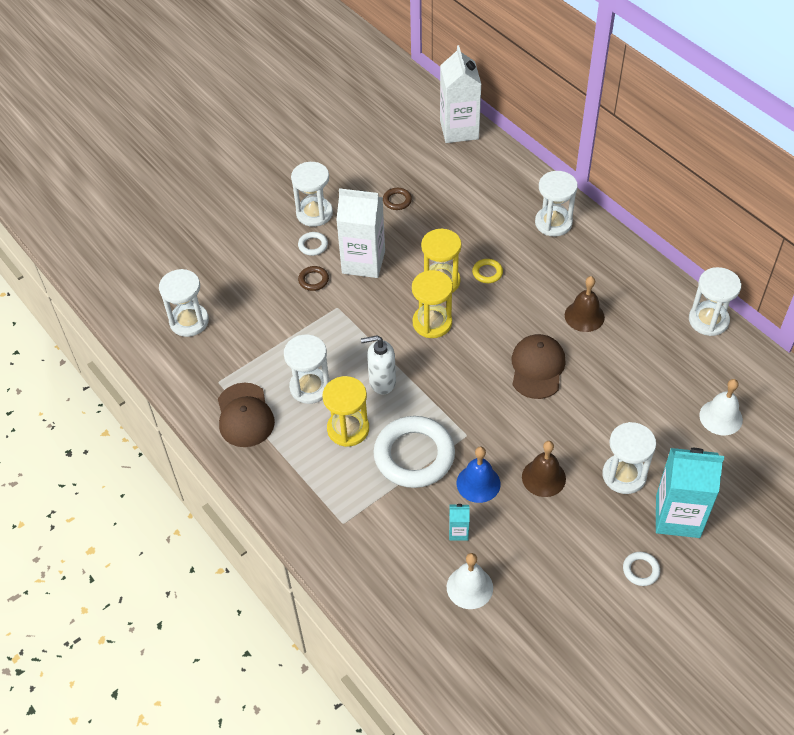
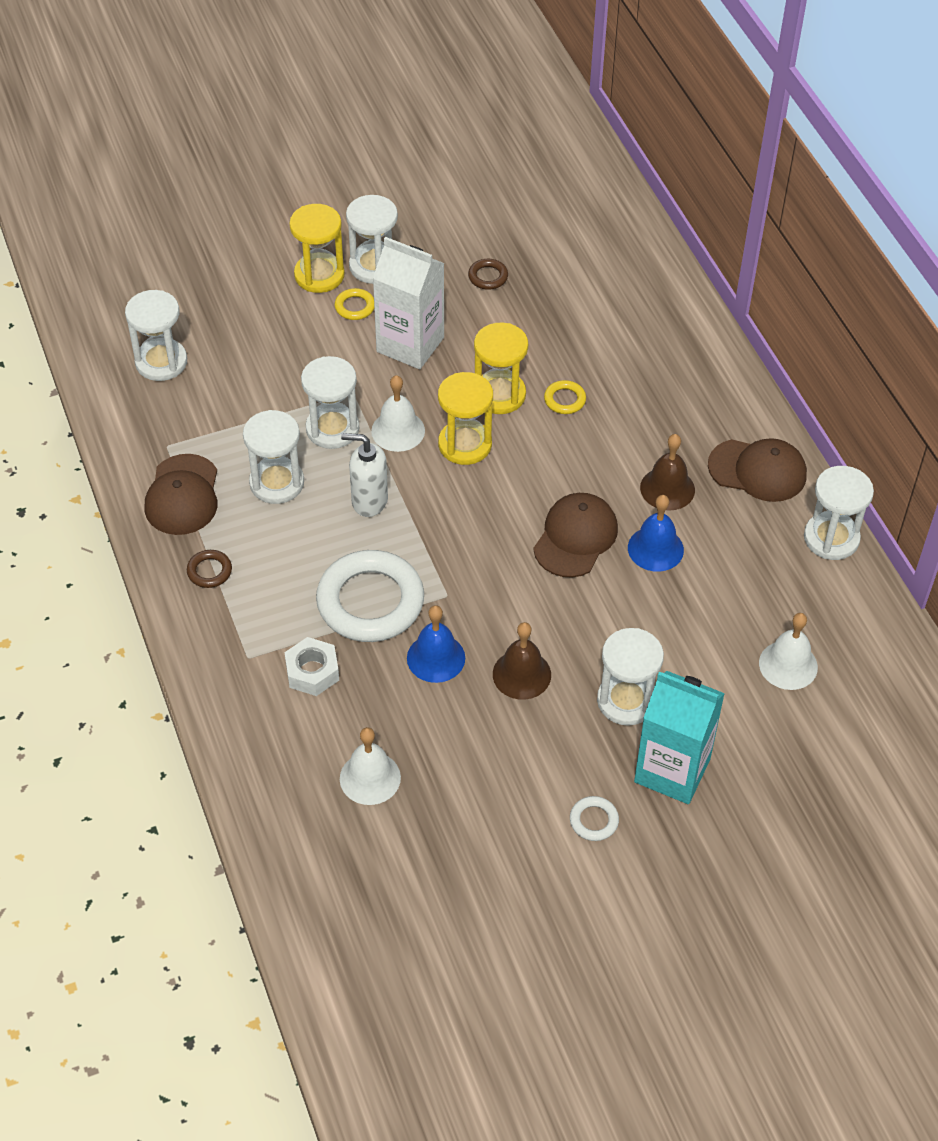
camera: 15 degrees right, 0 degrees up
white ring [298,232,328,256] -> yellow ring [335,288,374,320]
brown ring [298,266,329,291] -> brown ring moved to [187,550,232,588]
yellow hourglass [323,376,369,447] -> yellow hourglass moved to [289,204,345,293]
white carton [440,45,482,143] -> none
turquoise carton [449,504,470,540] -> none
white hourglass [535,171,578,237] -> white hourglass moved to [301,356,359,449]
none -> white nut [284,637,339,696]
none -> white bell [371,375,425,452]
none -> blue bell [628,495,684,572]
none -> brown cap [708,438,807,502]

